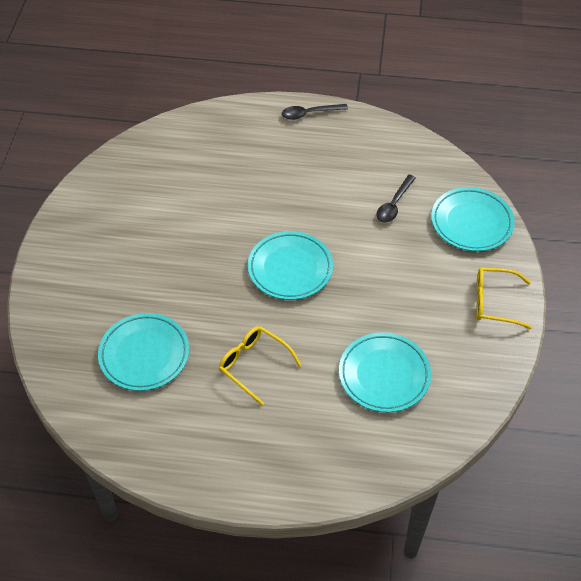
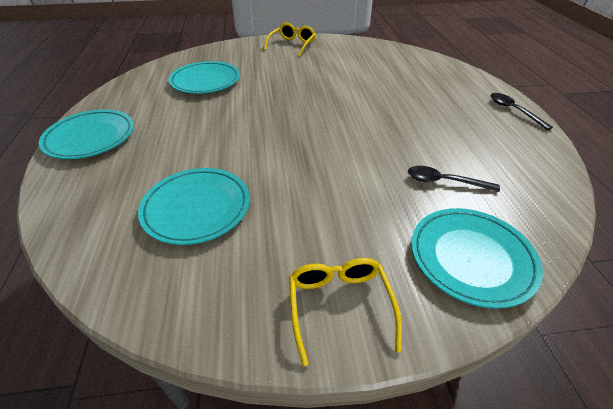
camera: 75 degrees right, 10 degrees down
yellow glasses [219,326,301,405] -> yellow glasses moved to [264,23,316,57]
turquoise plate [248,231,333,300] -> turquoise plate moved to [39,110,134,159]

